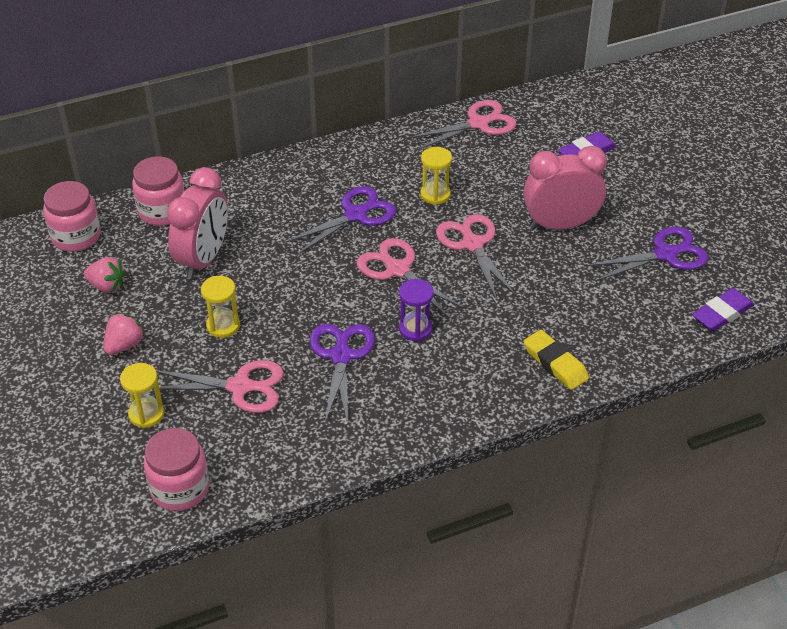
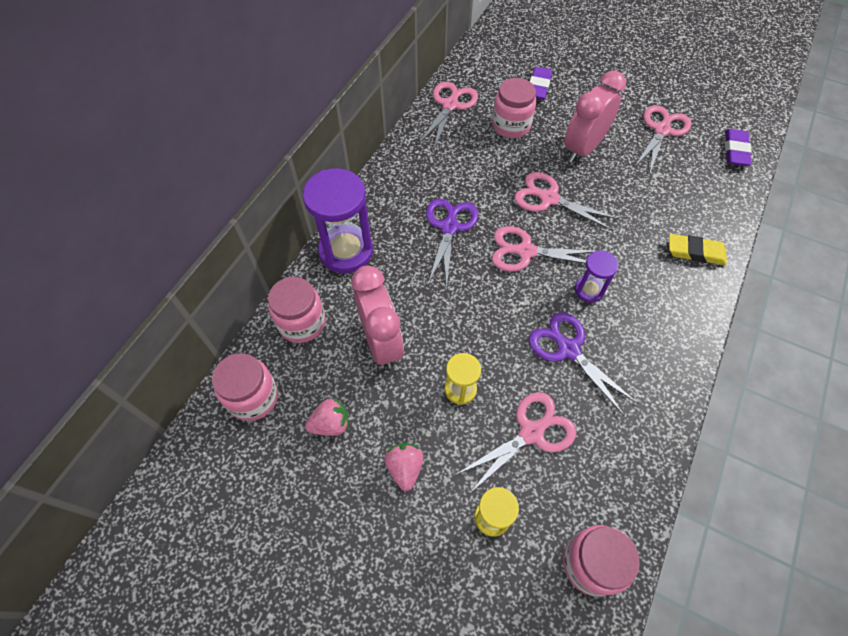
camera: 40 degrees left, 15 degrees up
yellow hourglass [420,147,452,205] -> none
purple scissors [587,227,708,281] -> pink scissors [634,105,692,175]
none -> purple hourglass [303,168,373,273]
none -> pink jar [492,78,536,138]

